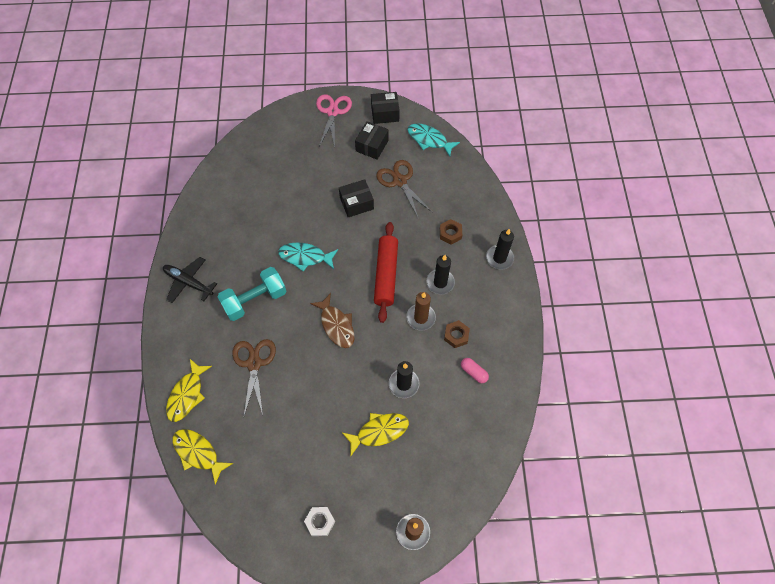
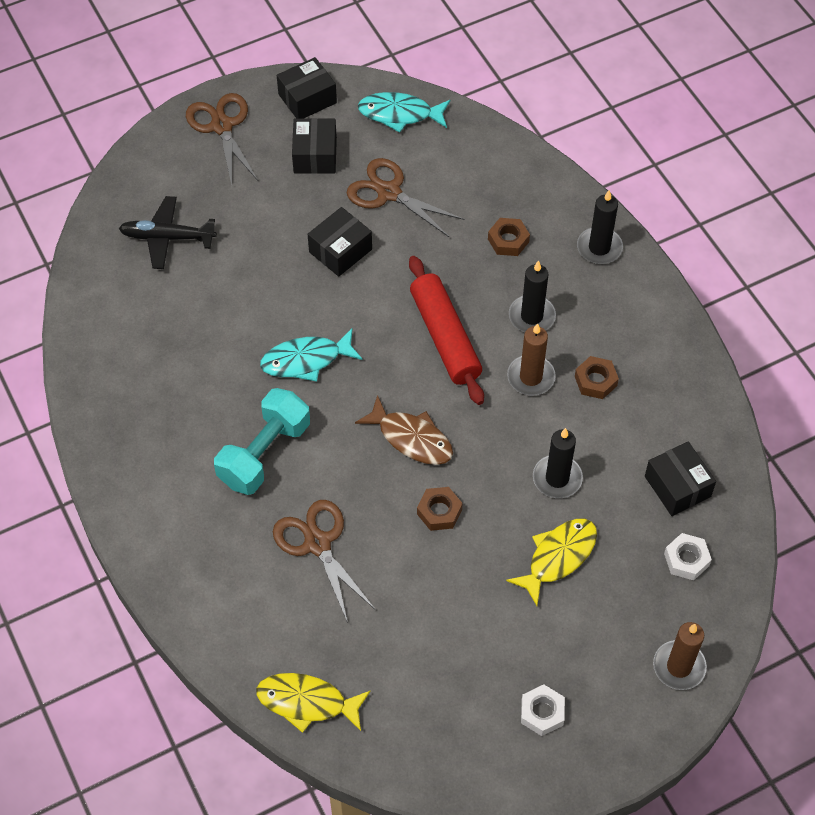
camera: 25 degrees left, 5 degrees down
black plane [163,257,217,303] -> black plane moved to [119,196,217,269]
yellow fish [166,359,212,422] -> none
pink scissors [316,94,352,148] -> brown scissors [186,93,258,185]
pink capsule [461,358,489,383] -> none
none -> brown nut [417,487,463,531]
none -> black box [645,442,716,516]
none -> white nut [664,533,712,580]

